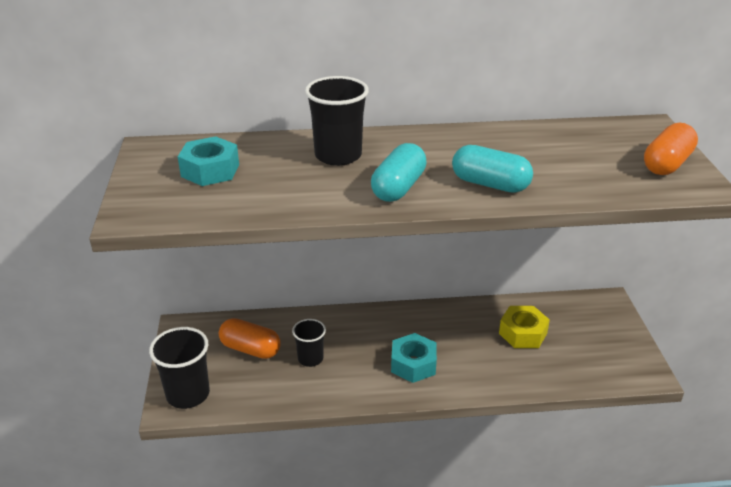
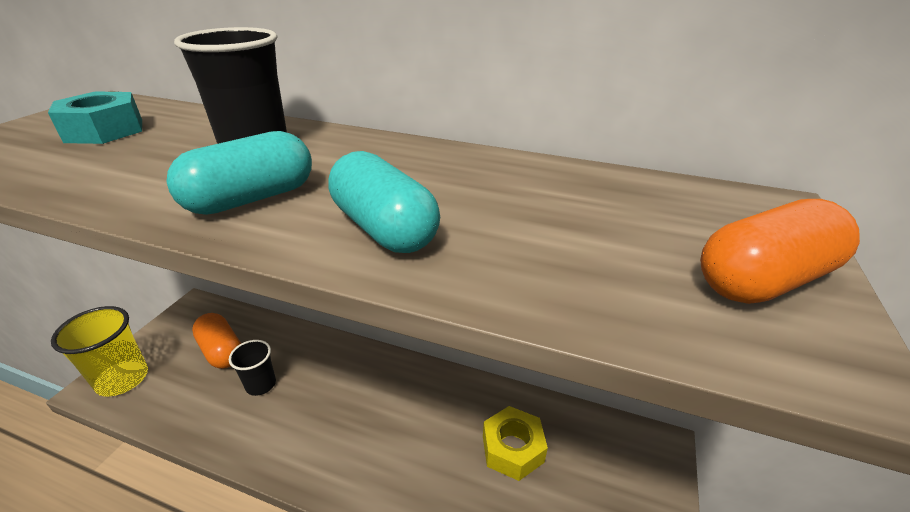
camera: 25 degrees right, 0 degrees up
black cup [149,327,210,409] -> yellow cup [51,306,148,397]
turquoise nut [391,333,437,383] -> none

